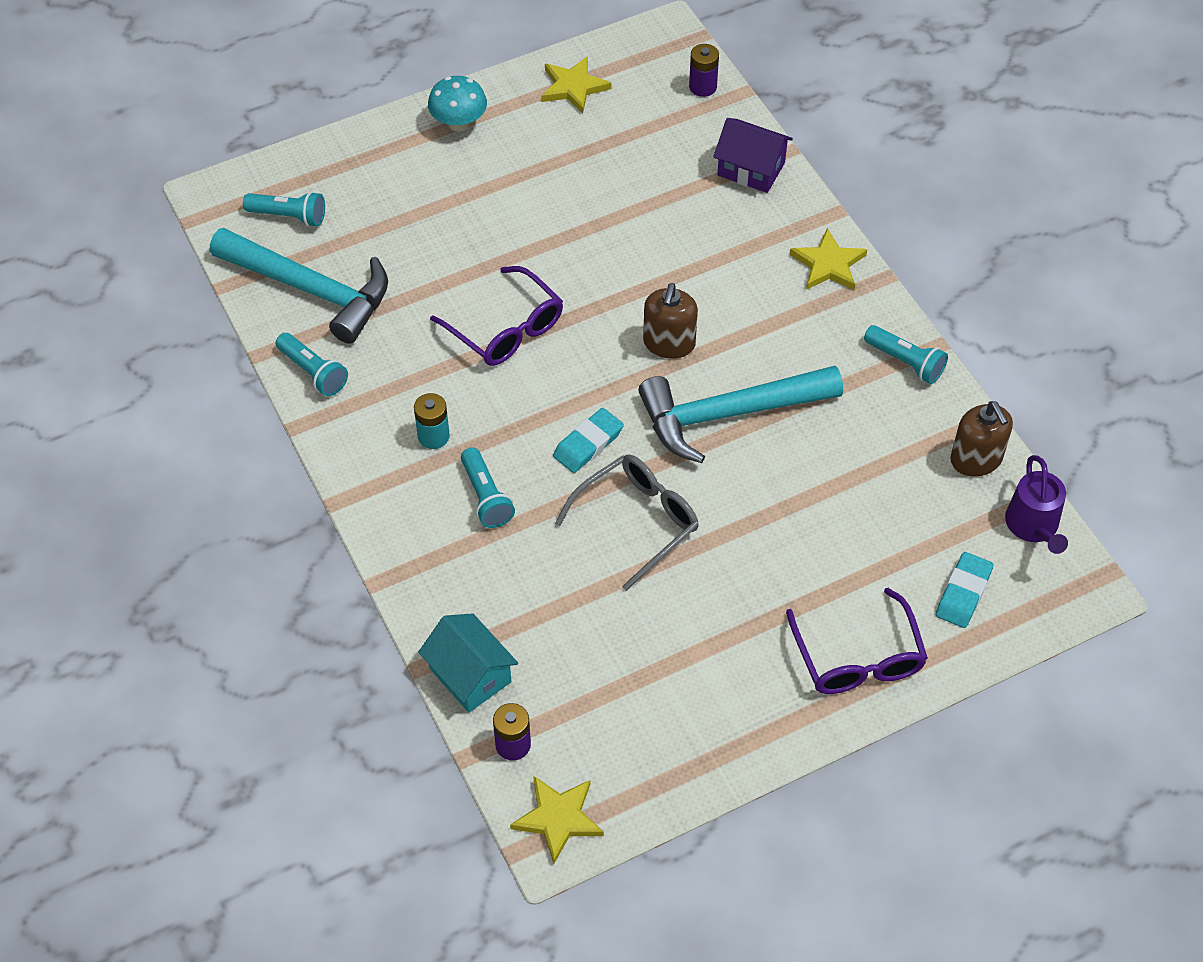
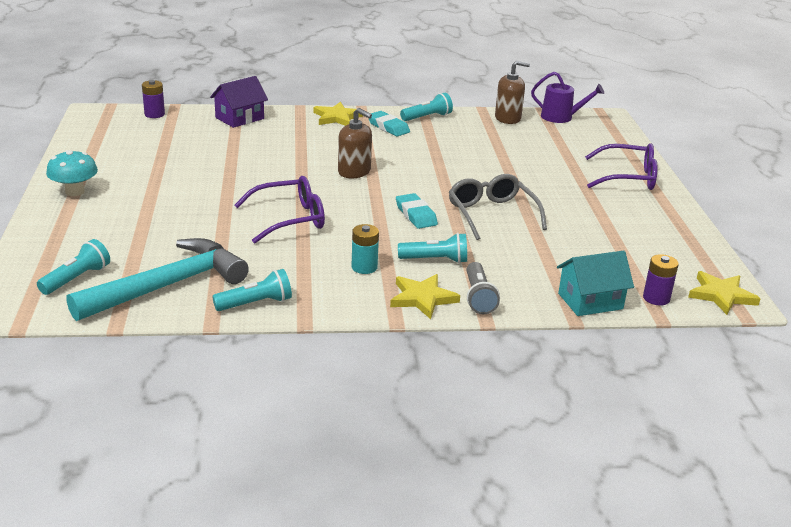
camera: 70 degrees left, 25 degrees down
yellow star [541,56,612,114] -> yellow star moved to [390,274,460,319]
turquoise hammer [638,366,843,463] -> none
turquoise eraser [936,552,993,628] -> turquoise eraser moved to [369,111,410,136]
none -> grey flashlight [467,262,500,314]

